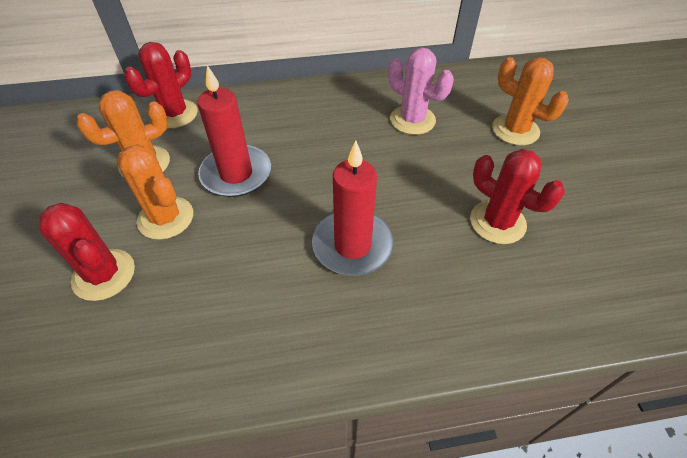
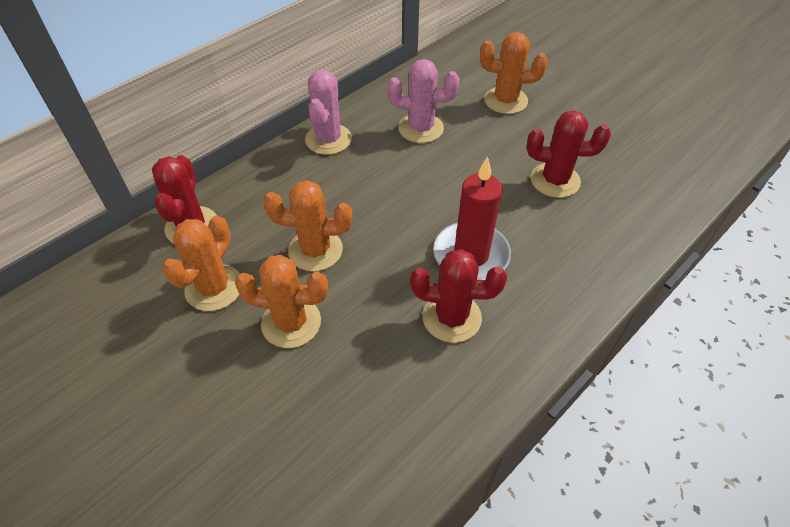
camera: 35 degrees left, 0 degrees up
red cactus [39,203,135,301] -> red cactus moved to [410,249,507,343]
red candle [197,65,271,197] -> orange cactus [263,180,352,272]
none -> pink cactus [305,70,352,155]

